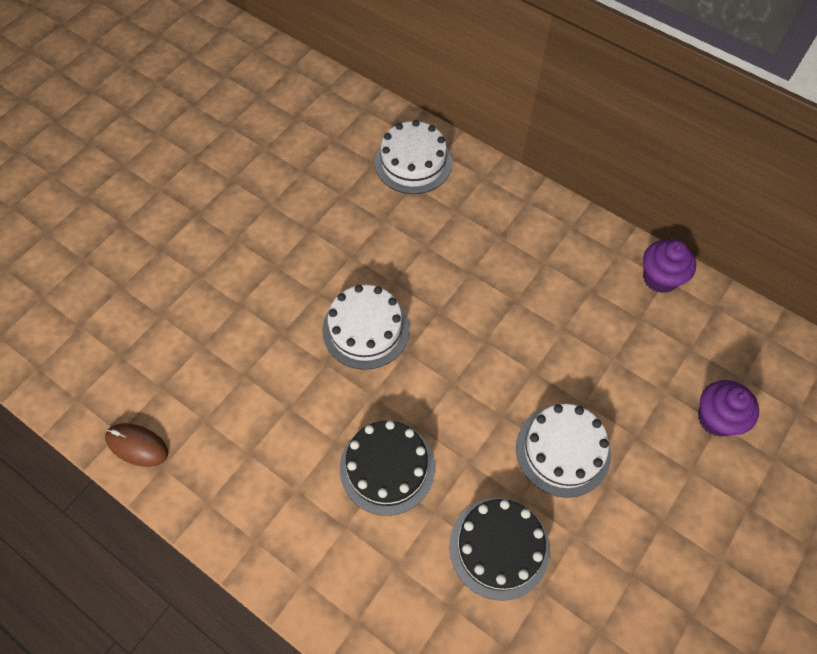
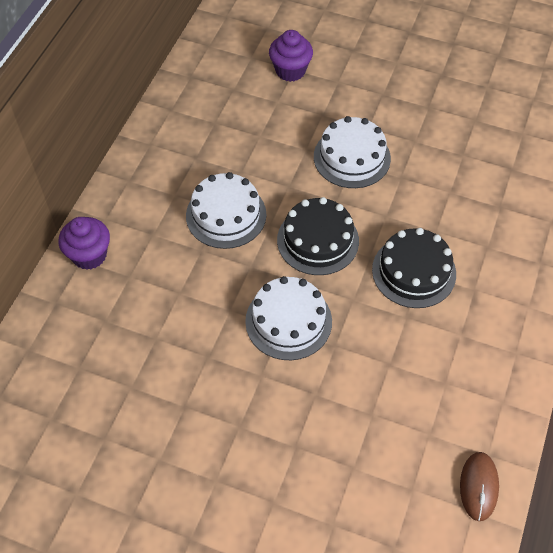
camera: 105 degrees left, 5 degrees down
white cake [375,120,452,194] -> white cake moved to [186,172,266,249]
black cake [449,498,550,601] -> black cake moved to [277,197,359,275]
purple cupcake [643,239,696,293] -> purple cupcake moved to [58,217,110,270]

